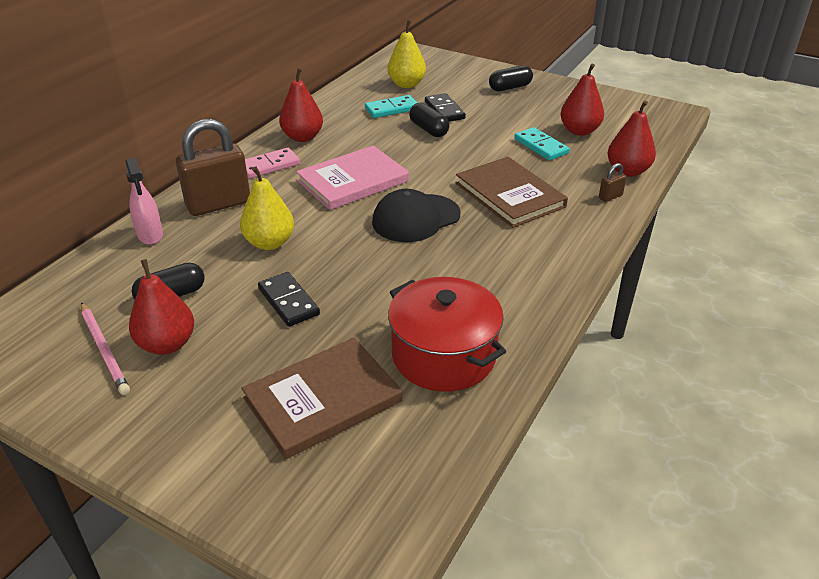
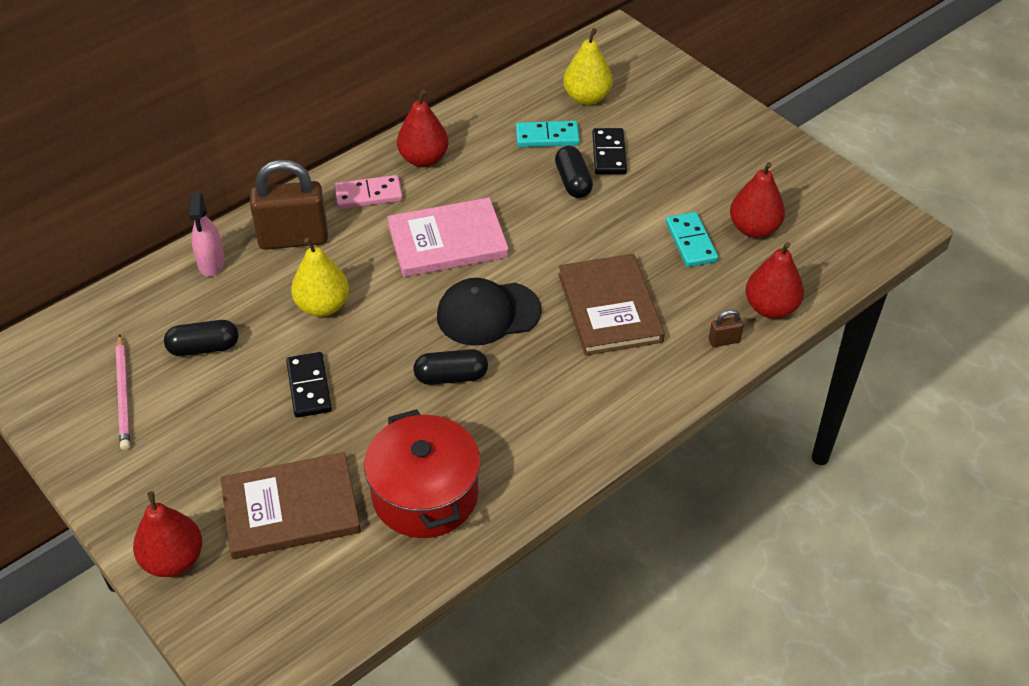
camera: 20 degrees right, 10 degrees up
red pear [129,259,194,355] -> red pear moved to [133,491,202,577]
black capsule [489,65,533,92] -> black capsule moved to [413,349,488,385]

